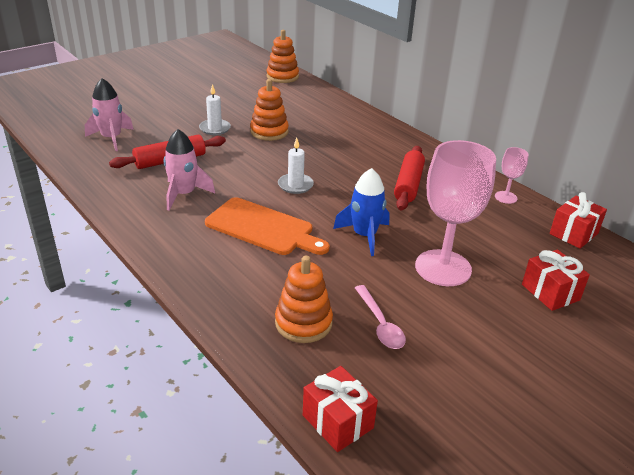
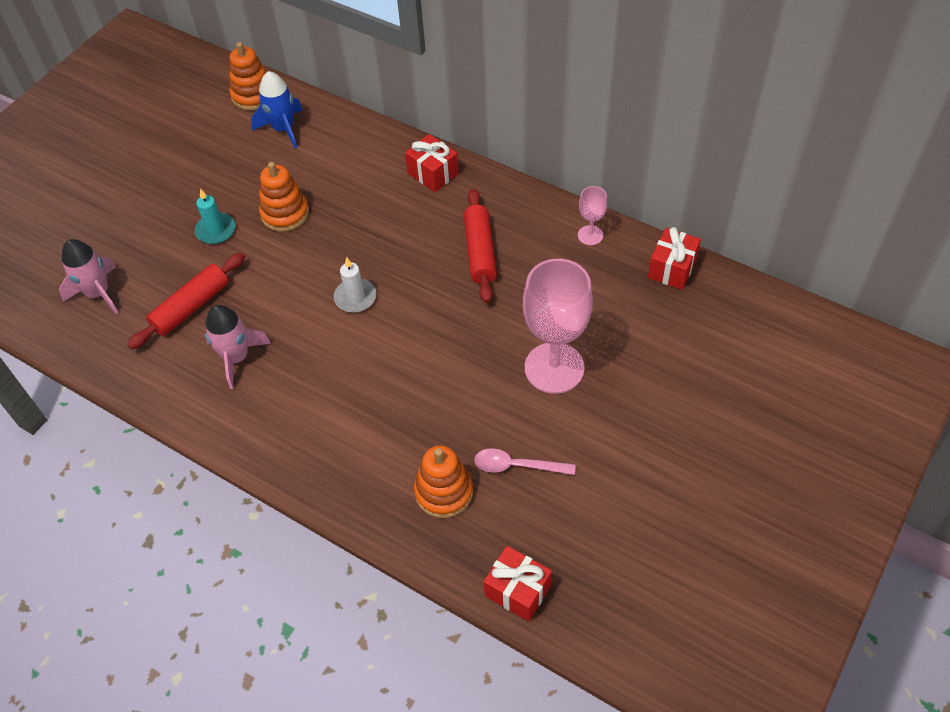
camera: 15 degrees left, 20 degrees up
white candle [199,84,231,135] -> turquoise candle [195,189,235,244]
orange cutting board [205,197,330,255] -> none
blue rocket [333,168,389,256] -> blue rocket moved to [251,71,303,149]
pink spoon [355,285,406,349] -> pink spoon turned 135 degrees clockwise [474,449,576,475]
red gift [522,250,590,311] -> red gift moved to [405,134,459,192]

